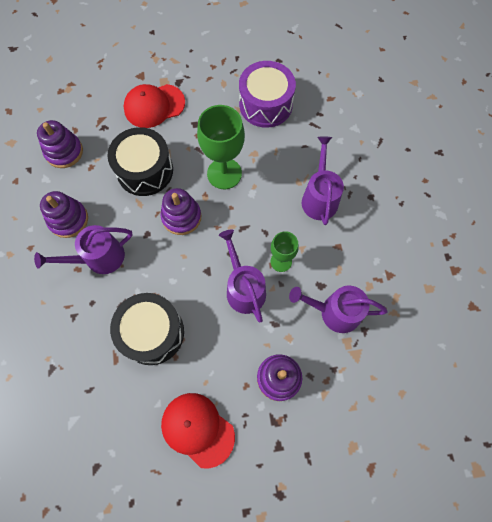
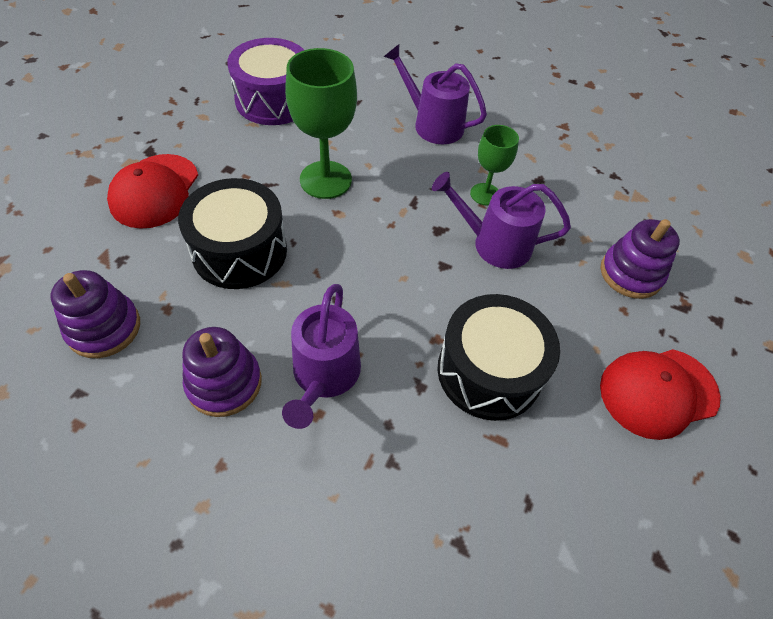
camera: 60 degrees left, 15 degrees down
purple stacking toy [161,188,201,235] -> none
purple watering can [289,286,388,333] -> none

